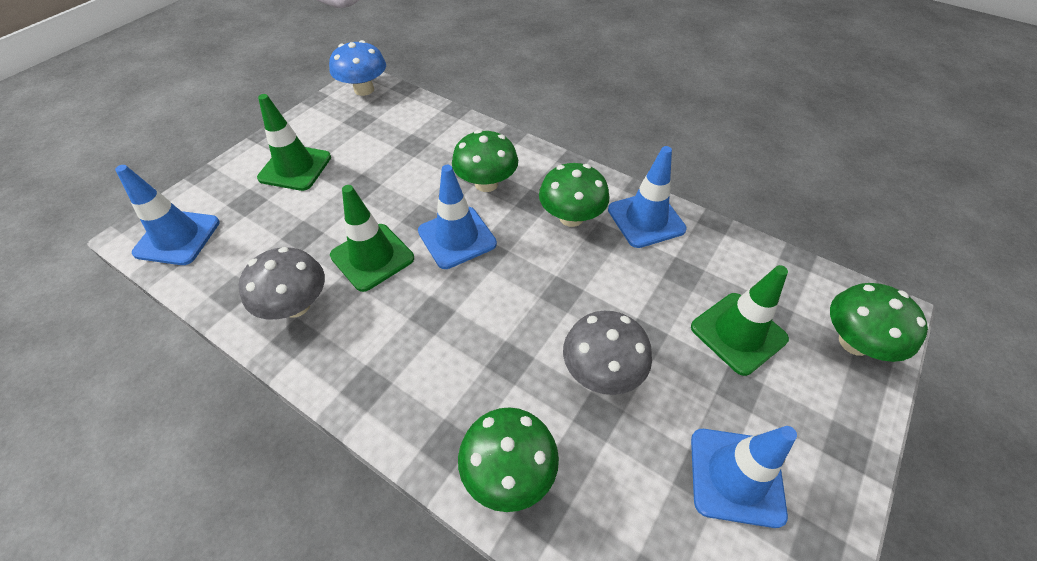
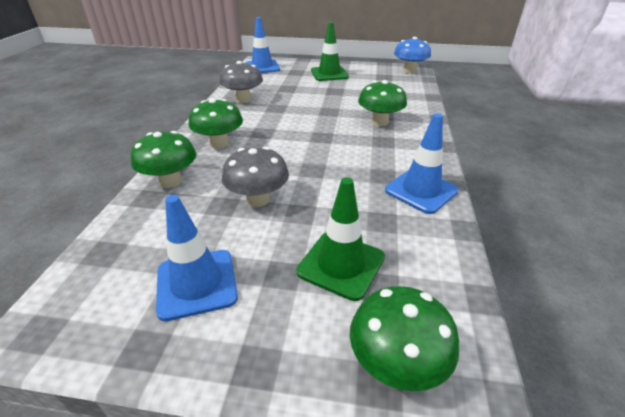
camera: 65 degrees right, 15 degrees down
green traffic cone [330,185,414,292] -> none
blue traffic cone [418,165,497,269] -> none
green mushroom [539,163,609,227] -> green mushroom moved to [188,98,243,148]

